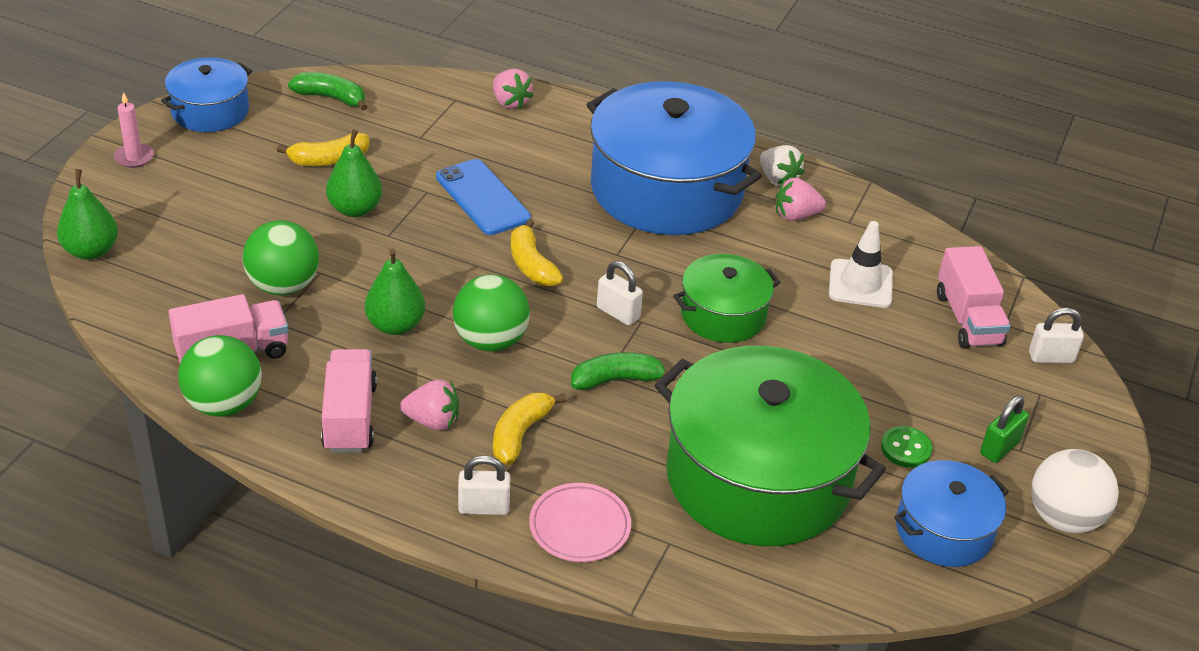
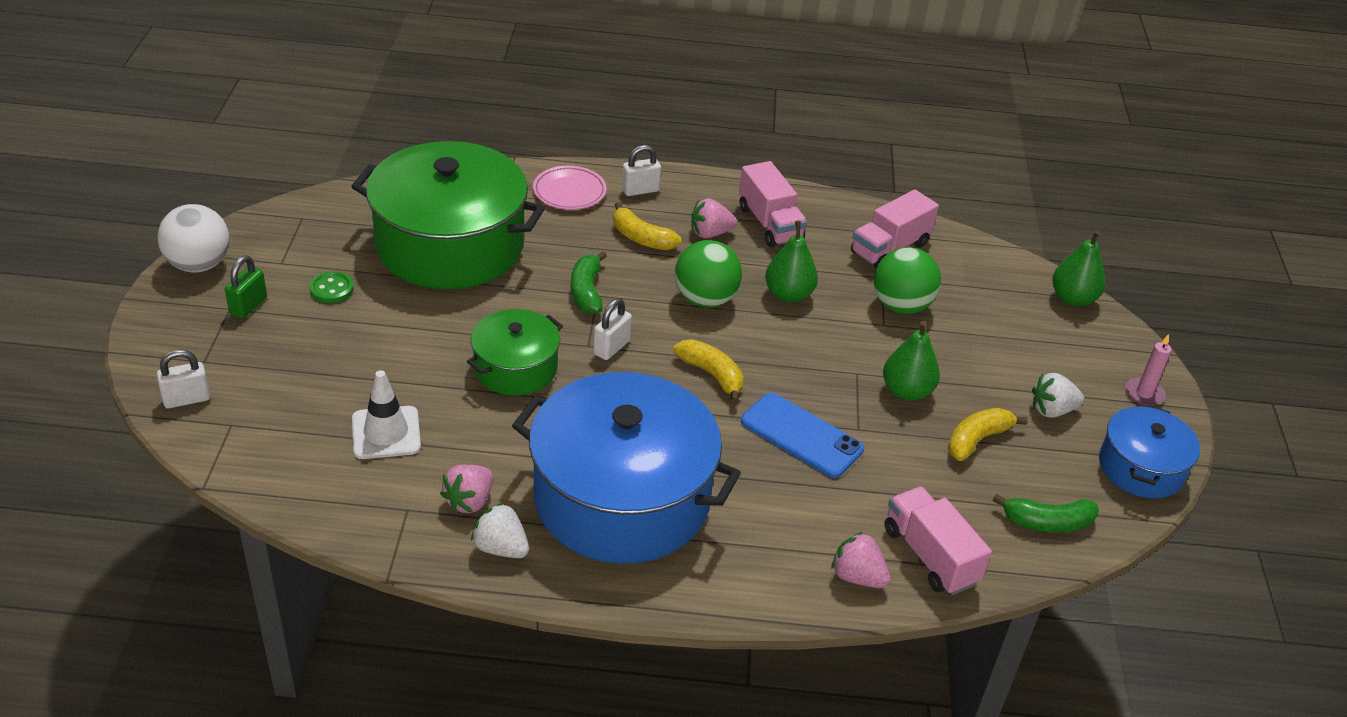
camera: 160 degrees right, 0 degrees up
green ball [178,335,262,417] -> none
yellow banana [493,392,566,465] -> yellow banana turned 120 degrees clockwise [613,202,682,250]
green banana [571,352,676,390] -> green banana turned 120 degrees clockwise [571,251,607,314]
white padlock [597,261,643,326] -> white padlock turned 75 degrees counterclockwise [593,298,632,360]
pink strawberry [776,178,826,221] -> pink strawberry turned 150 degrees clockwise [440,465,493,513]
blue pot [894,460,1009,567] -> none
pink truck [937,246,1011,349] -> pink truck moved to [884,487,992,595]
none -> white strawberry [1032,373,1084,418]

